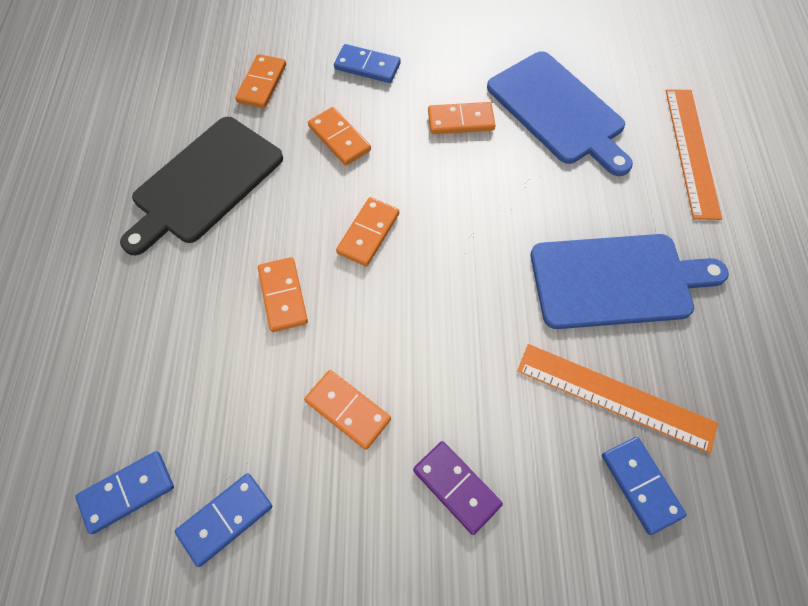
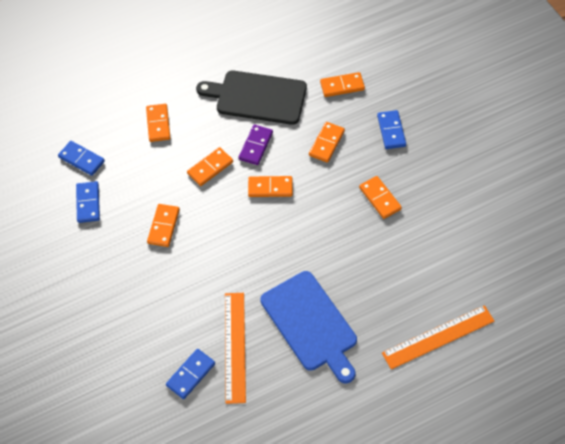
camera: 65 degrees right, 5 degrees down
blue domino [175,473,272,567] -> blue domino turned 60 degrees clockwise [76,181,100,223]
purple domino [413,441,503,535] -> purple domino moved to [239,125,273,165]
blue cutting board [487,51,633,176] -> none
none -> orange domino [146,104,170,142]

